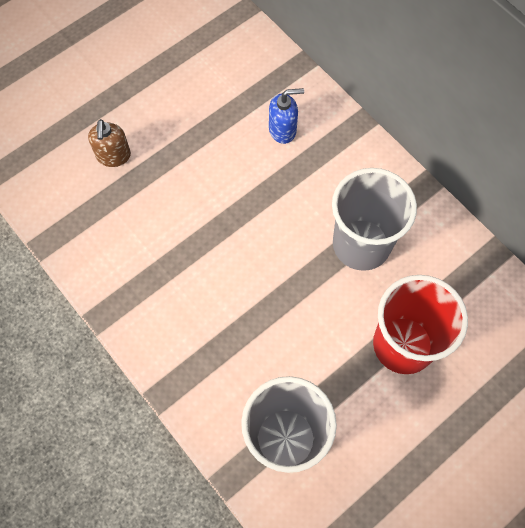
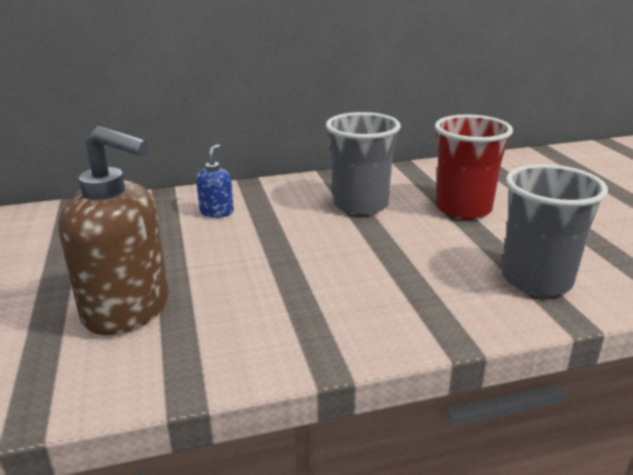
camera: 65 degrees left, 40 degrees down
brown soap dispenser [88,119,131,167] -> brown soap dispenser [58,126,169,335], size x2.13

